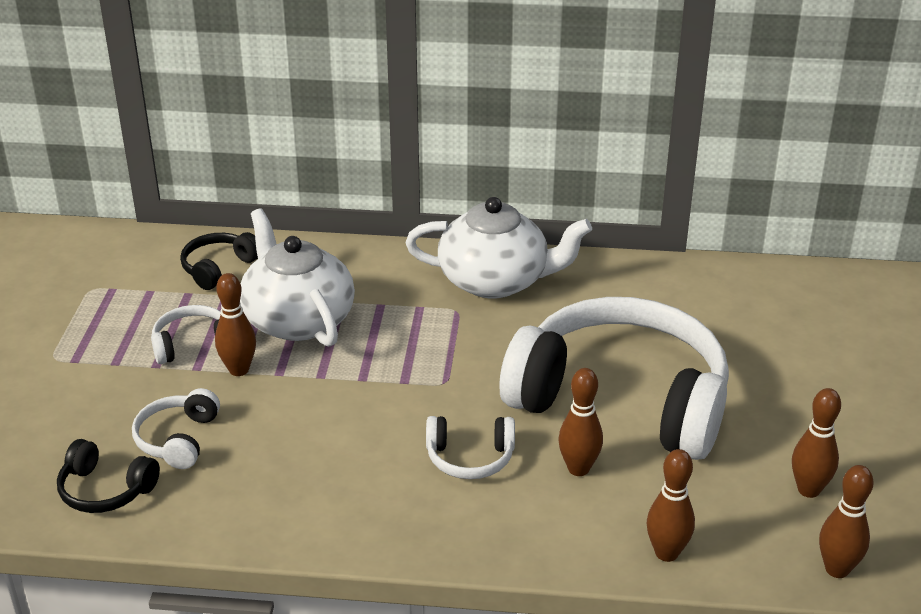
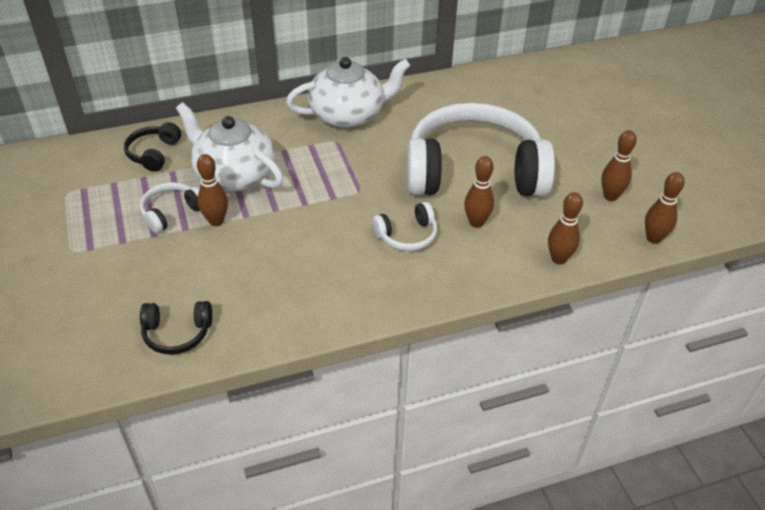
camera: 25 degrees left, 10 degrees up
white headphones [132,388,220,469] -> none

